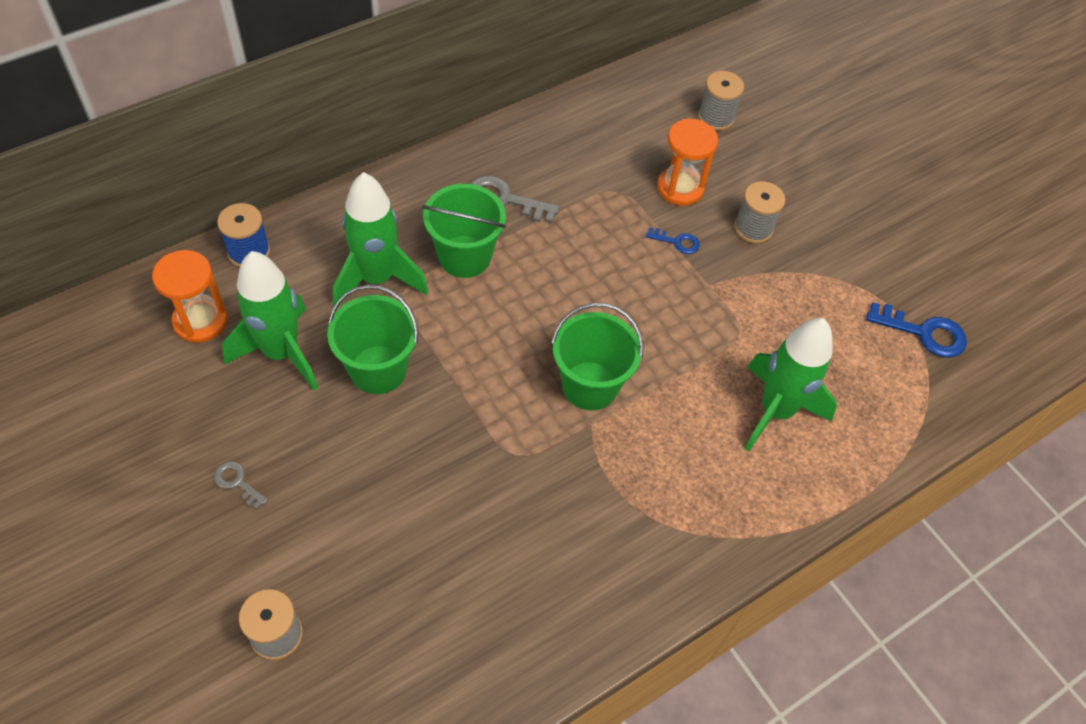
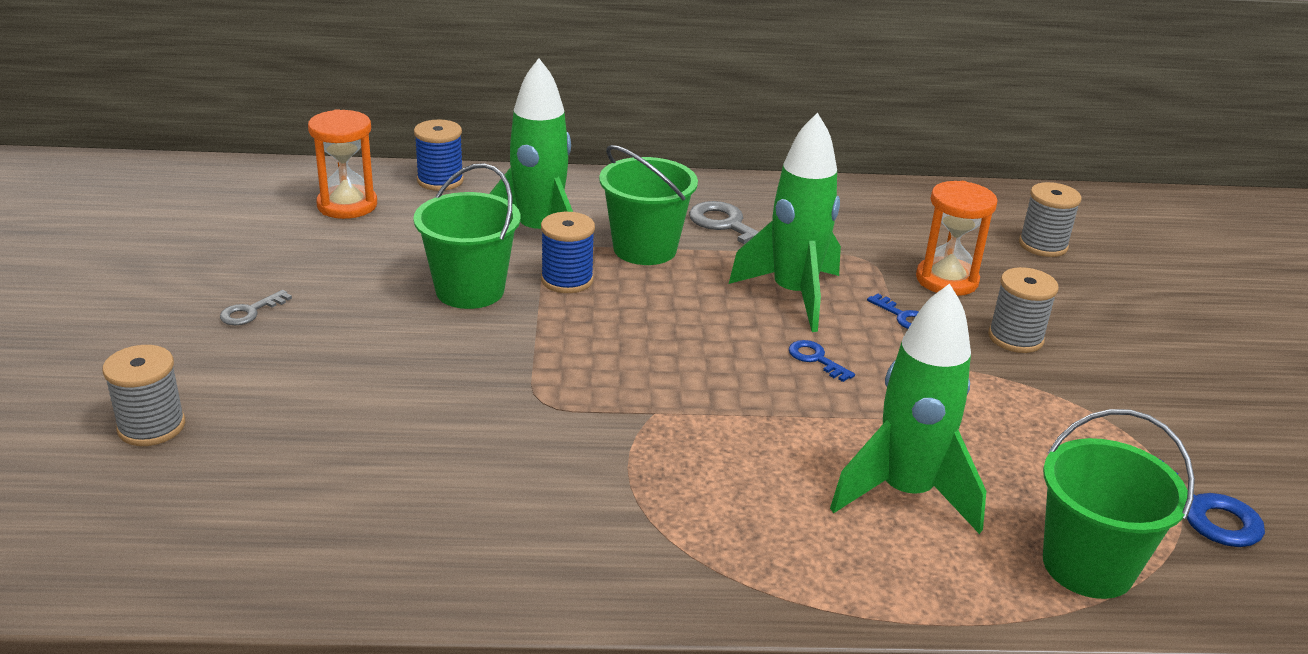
camera: 35 degrees right, 25 degrees down
grey key [214,461,268,510] -> grey key turned 120 degrees counterclockwise [220,290,292,325]
green rocket [222,251,318,390] -> green rocket moved to [729,113,841,332]
green bucket [551,303,643,411] -> green bucket moved to [1043,409,1195,599]
none -> blue spool [541,212,595,293]
none -> blue key [789,340,855,382]

